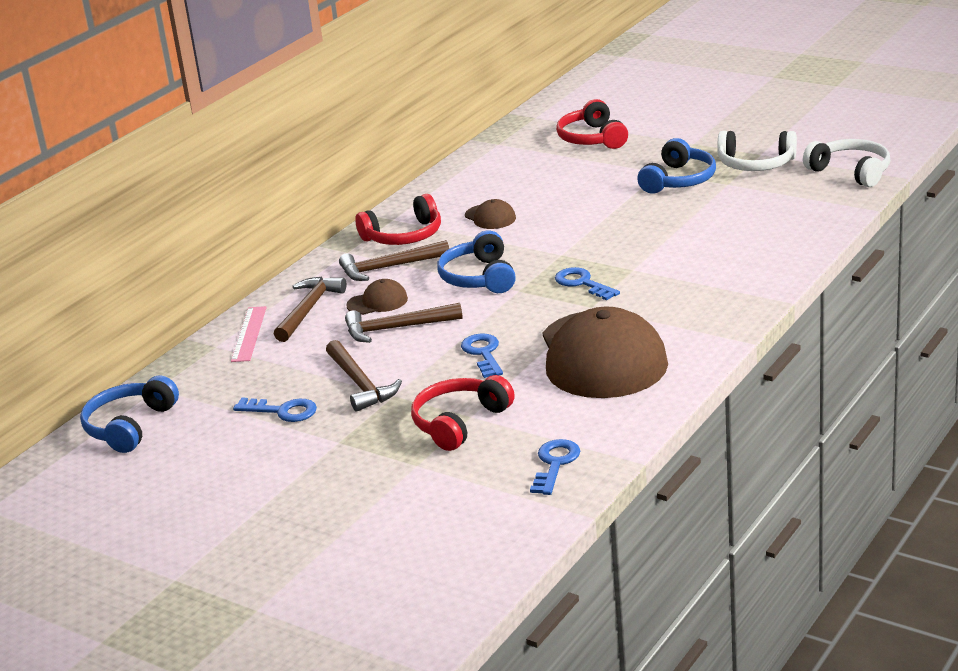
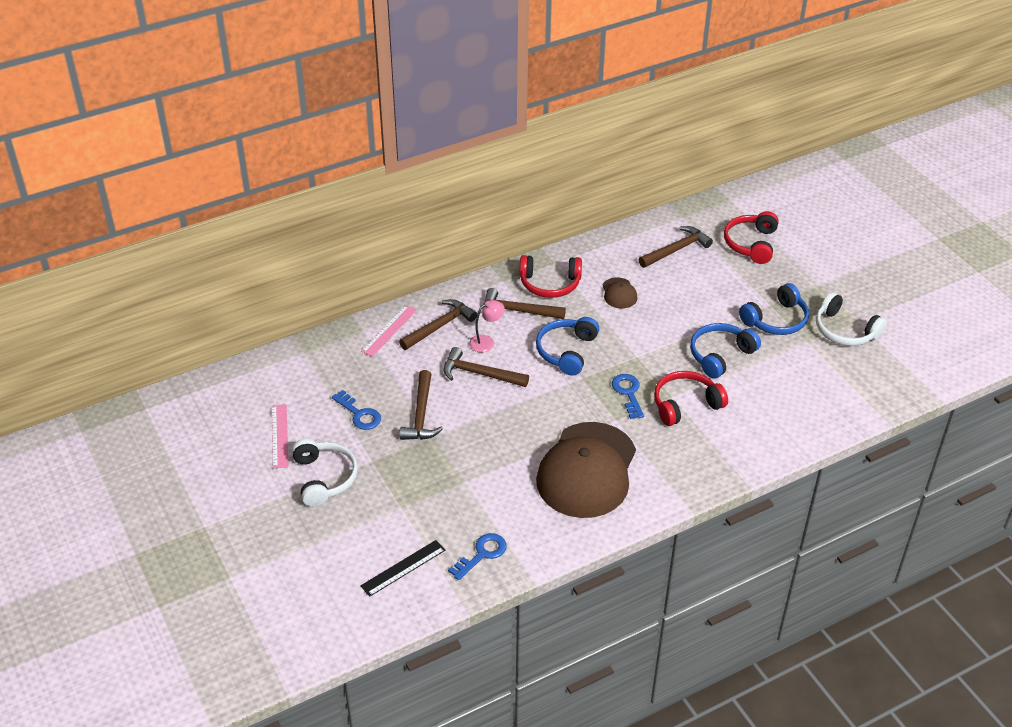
camera: 25 degrees right, 15 degrees up
blue headphones [80,376,179,453] -> blue headphones moved to [690,323,761,379]
brown cap [346,279,408,315] -> pink lamp [469,300,505,352]
red headphones [411,375,515,451] -> red headphones moved to [654,371,728,426]
blue key [461,334,503,378] -> none
white headphones [803,139,890,187] -> white headphones moved to [292,439,358,507]
none -> pink ruler [272,404,289,469]
none -> black ruler [360,540,445,597]
none -> brown hammer [639,226,713,268]

